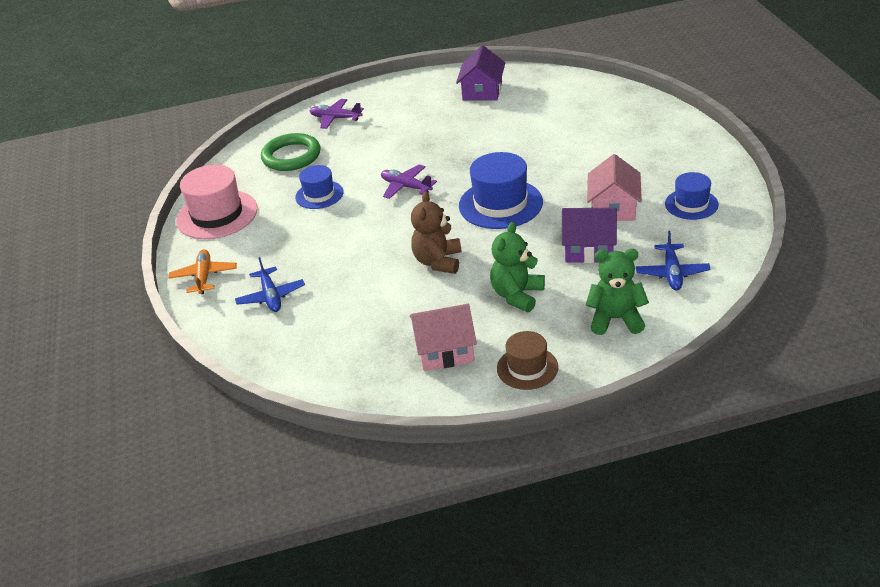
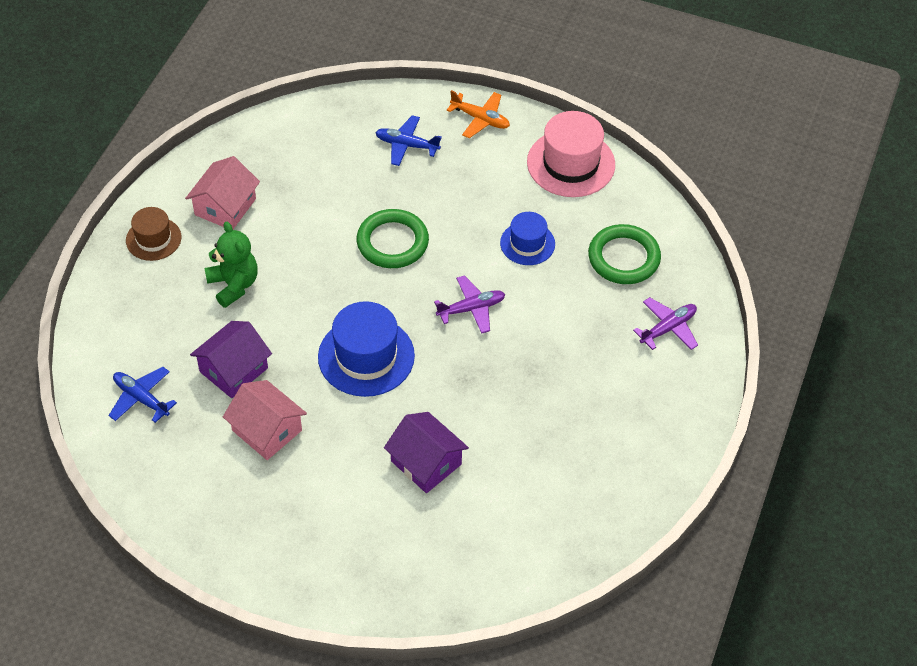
camera: 120 degrees right, 15 degrees up
brown teddy bear [411,192,462,274] -> none
purple house [456,45,505,101] -> purple house moved to [384,412,469,493]
green teddy bear [586,249,649,335] -> none
blue hat [665,172,719,220] -> none
none -> green ring [357,209,429,268]

